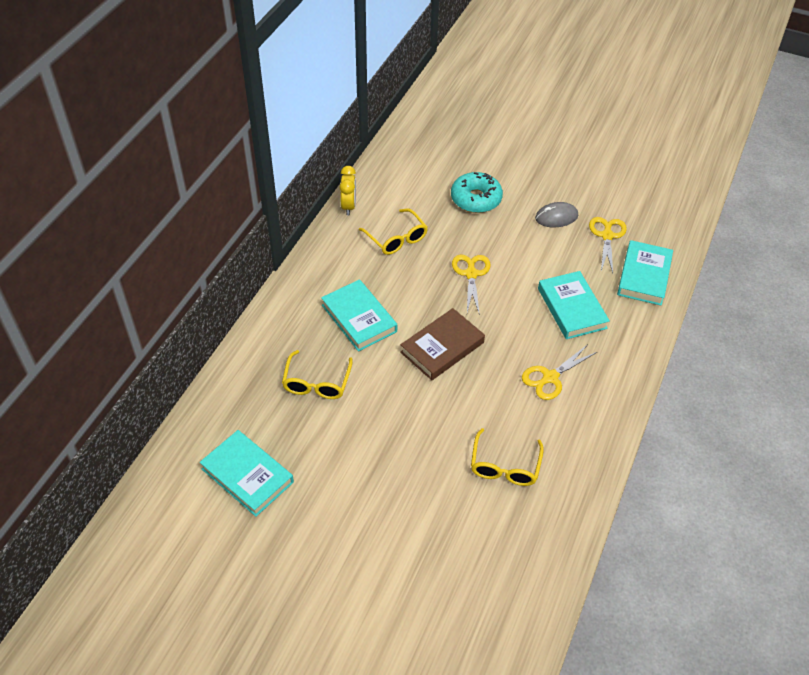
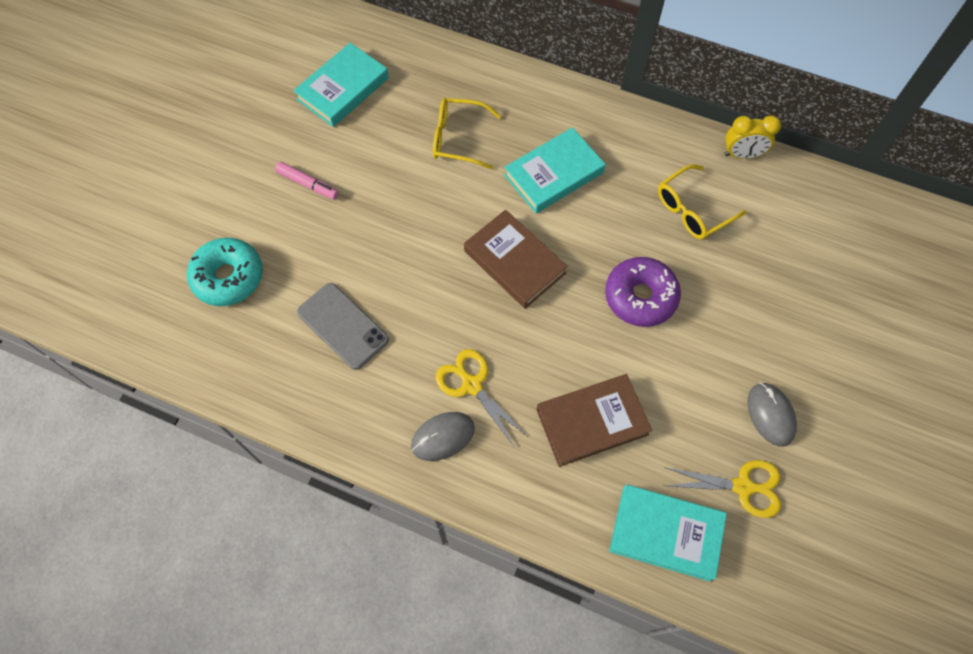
camera: 90 degrees right, 15 degrees up
turquoise donut [451,172,503,213] -> turquoise donut moved to [187,238,263,306]
yellow scissors [452,255,491,315] -> purple donut [605,257,681,327]
yellow glasses [471,428,544,486] -> grey phone [297,283,389,370]
turquoise book [538,271,610,339] -> brown book [536,374,652,467]
none -> pink marker [275,162,339,200]
none -> grey mouse [411,412,475,461]

